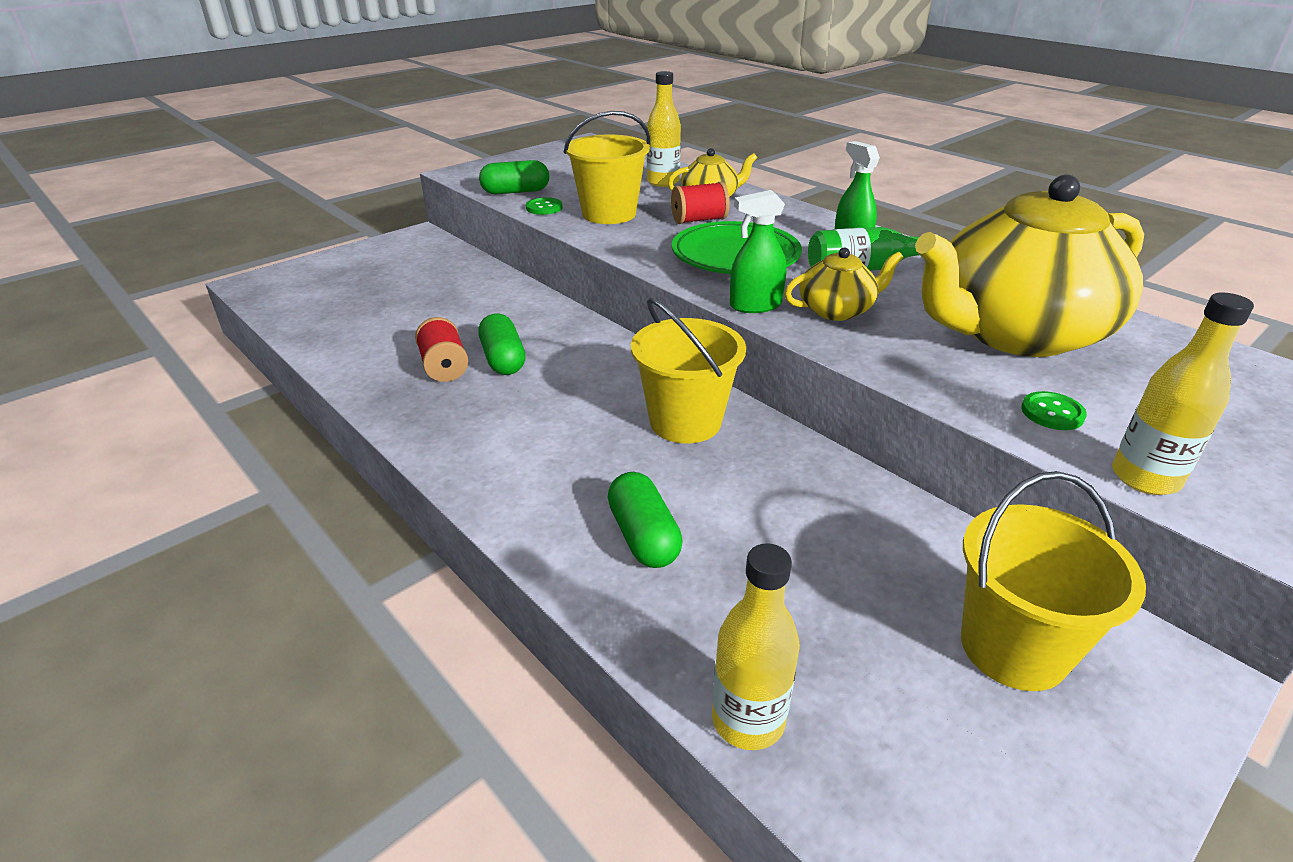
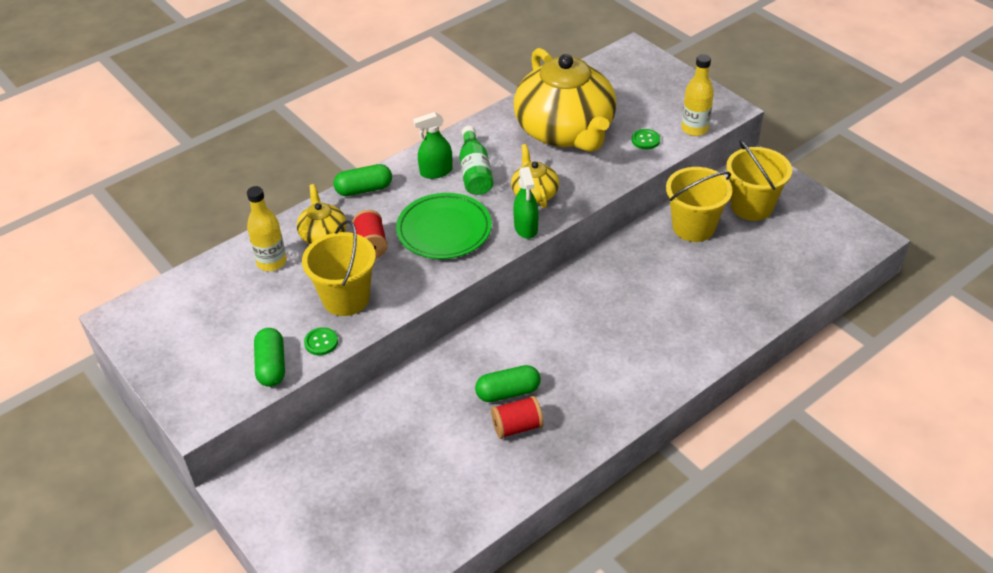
camera: 85 degrees left, 10 degrees up
green capsule [608,472,683,568] -> green capsule moved to [333,164,392,196]
yellow bucket [631,298,746,443] -> yellow bucket moved to [666,167,732,242]
yellow bottle [712,543,800,750] -> none

